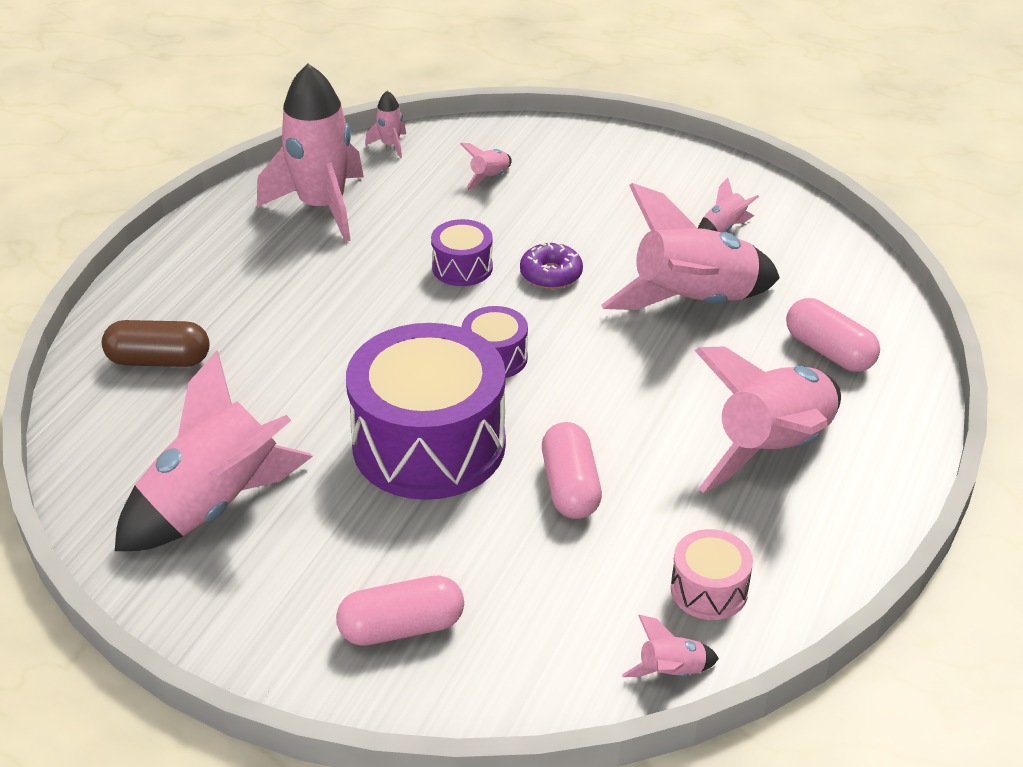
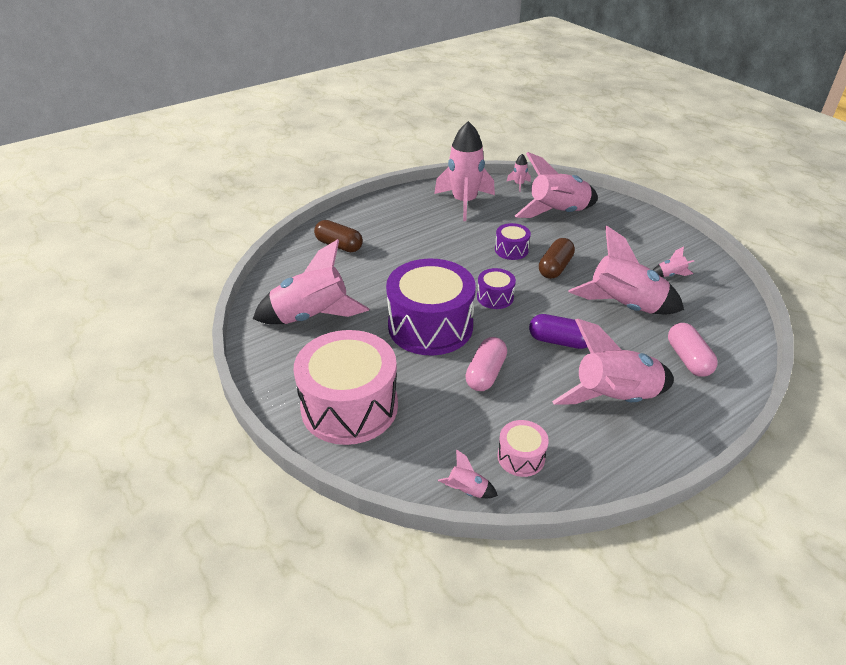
camera: 30 degrees right, 0 degrees up
pink capsule [336,575,464,646] -> pink drum [294,330,398,445]
pink rocket [460,143,512,190] -> pink rocket [515,152,598,218], size x2.43
purple donut [520,242,583,289] -> brown capsule [539,238,575,279]
none -> purple capsule [529,314,587,349]

